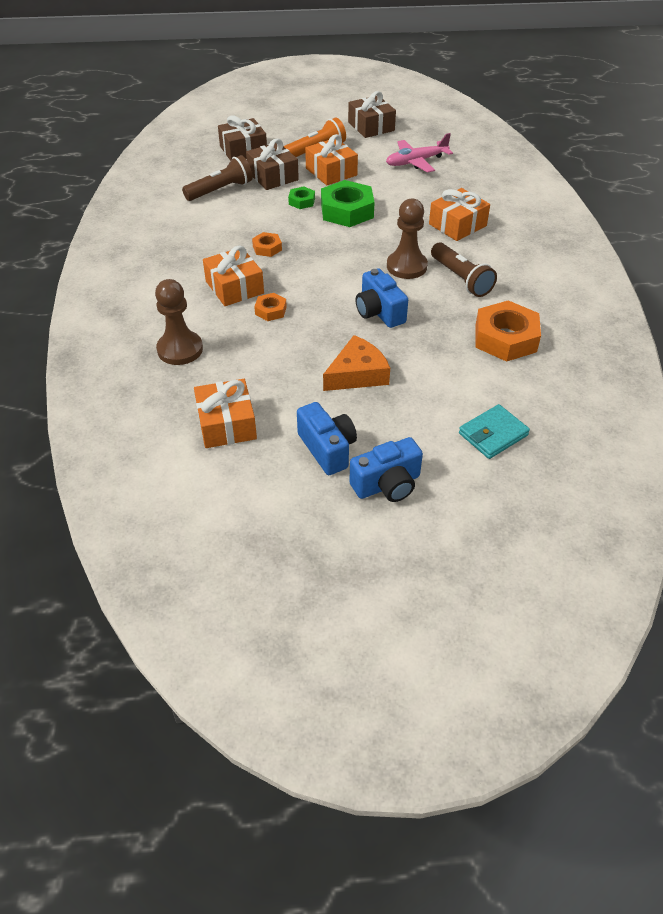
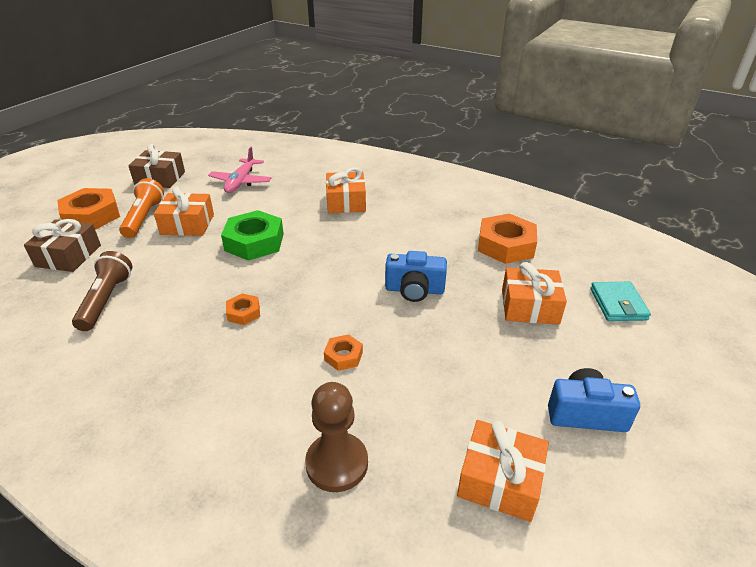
camera: 55 degrees left, 10 degrees down
orange gift [203,245,264,306] -> orange gift moved to [502,262,567,325]
brown gift [246,139,299,190] -> none
green nut [288,186,315,209] -> none
orange cheese [323,335,390,391] -> none
blue camera [349,437,423,502] -> none
brown pawn [387,198,428,279] -> none
brown flashlight [431,243,497,297] -> none
none -> orange nut [57,188,120,230]

